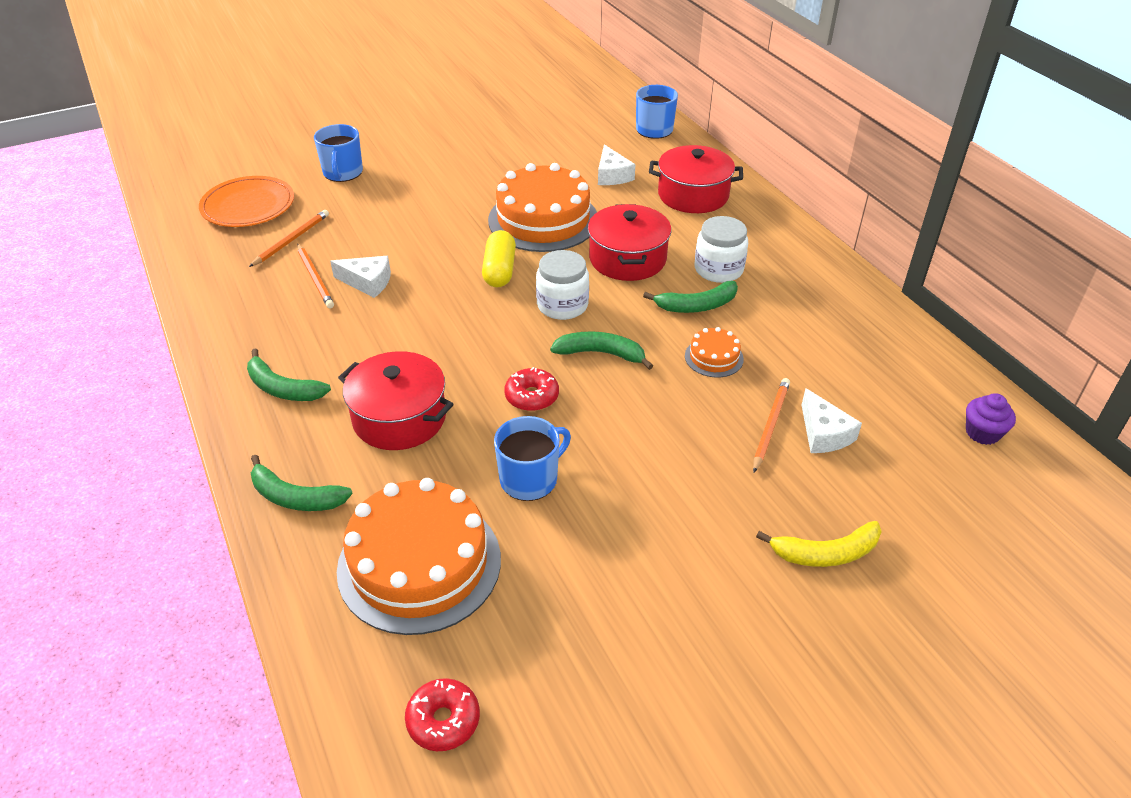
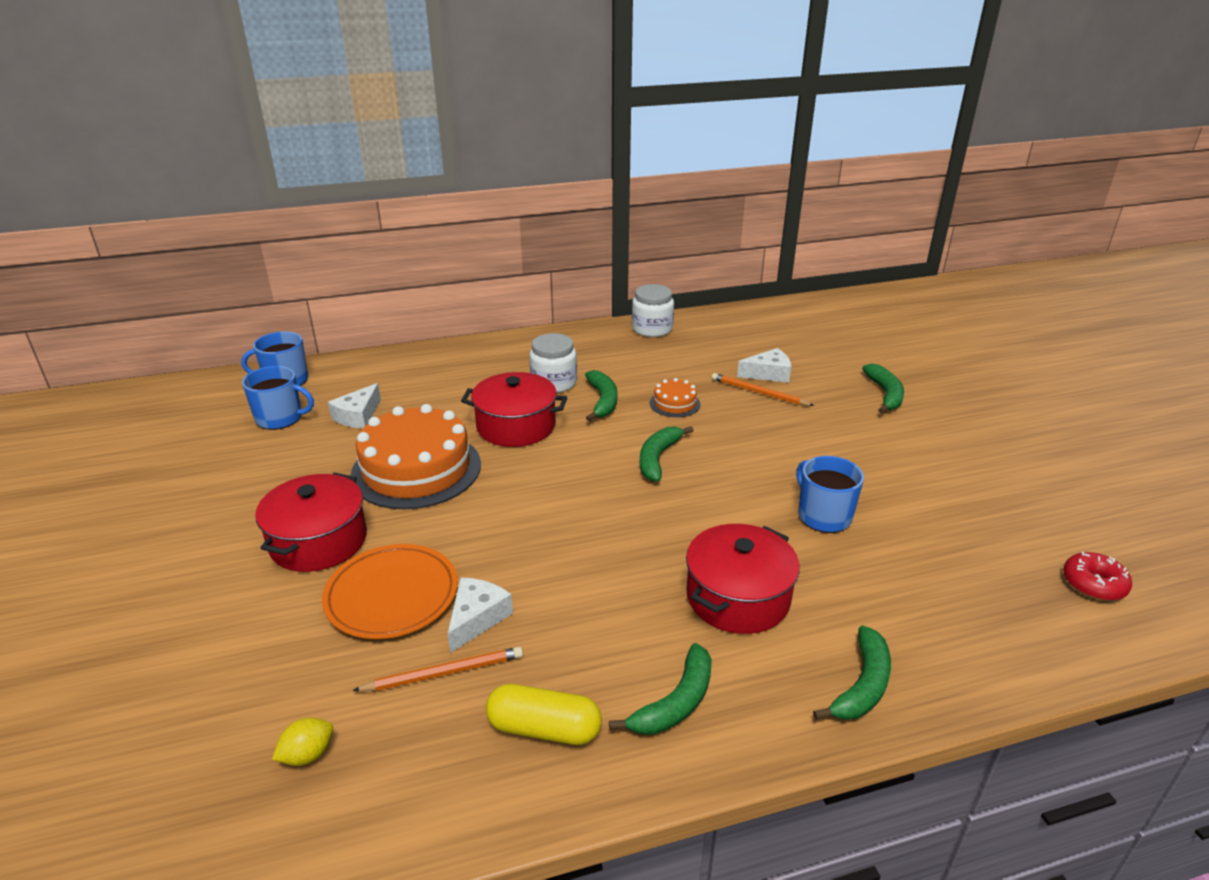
camera: 80 degrees left, 10 degrees down
orange plate [199,176,294,227] -> orange plate moved to [322,544,458,639]
orange pencil [249,210,329,267] -> none
blue mug [314,124,363,182] -> blue mug moved to [242,366,314,430]
orange cake [337,478,501,635] -> none
yellow capsule [482,230,516,287] -> yellow capsule moved to [486,684,602,745]
red donut [504,367,559,411] -> none
white jar [536,250,589,320] -> white jar moved to [632,284,674,337]
white cheese [598,144,636,185] -> white cheese turned 120 degrees clockwise [328,383,381,429]
red pot [649,145,743,213] -> red pot moved to [255,473,367,572]
yellow banana [756,521,882,567] -> green banana [862,364,904,413]
purple cupcake [966,393,1016,445] -> none
none -> yellow lemon [272,718,333,766]

